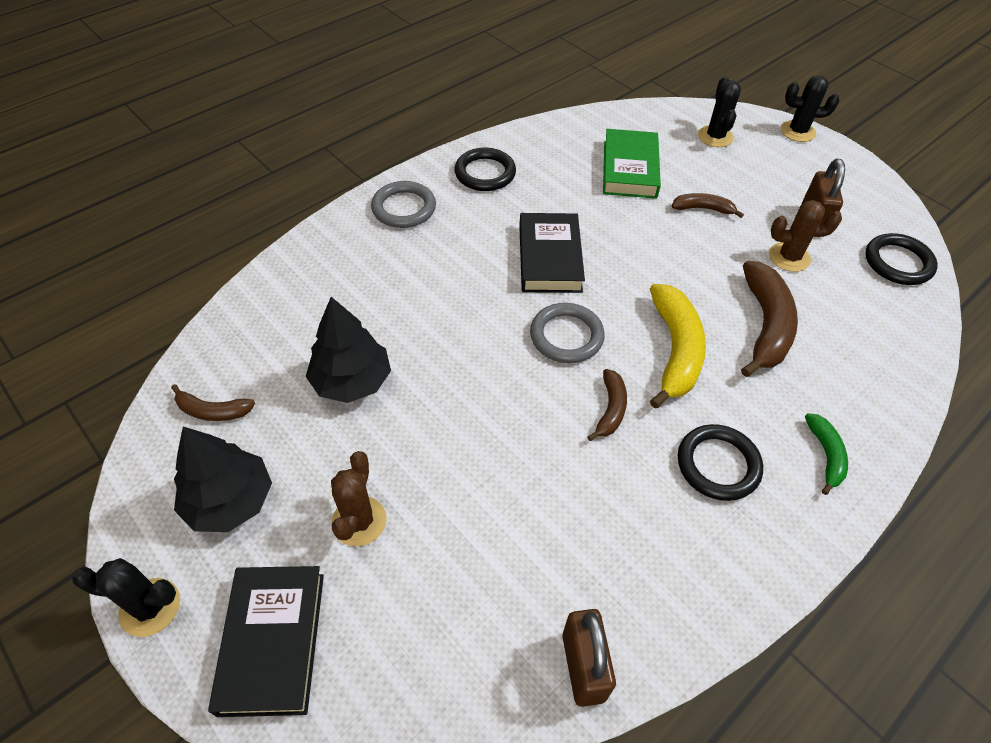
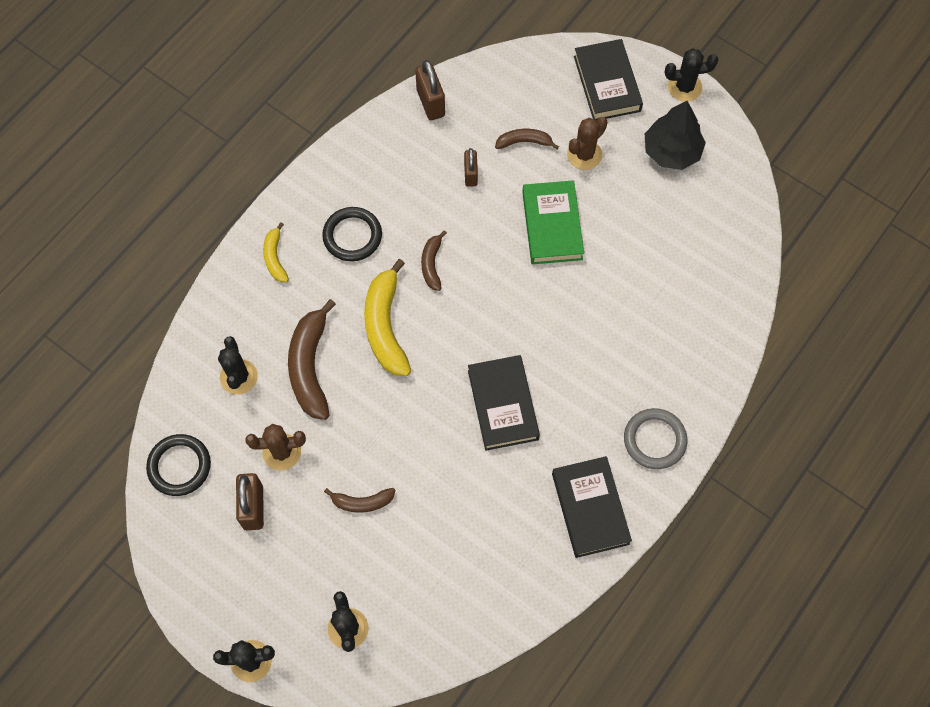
camera: 170 degrees right, 15 degrees up
brown banana [171,384,255,421] -> brown banana moved to [495,129,559,149]
black tree [306,297,391,403] -> none
brown cactus [331,451,387,546] -> brown cactus turned 45 degrees clockwise [567,117,608,170]
black ring [454,148,516,191] -> black book [552,456,632,558]
grey ring [530,303,605,363] -> none
green book [603,129,661,199] -> green book moved to [522,180,584,264]
green banana [805,413,848,495] -> yellow banana [263,222,289,282]
none -> black cactus [218,336,258,395]
none -> brown padlock [464,148,478,187]

